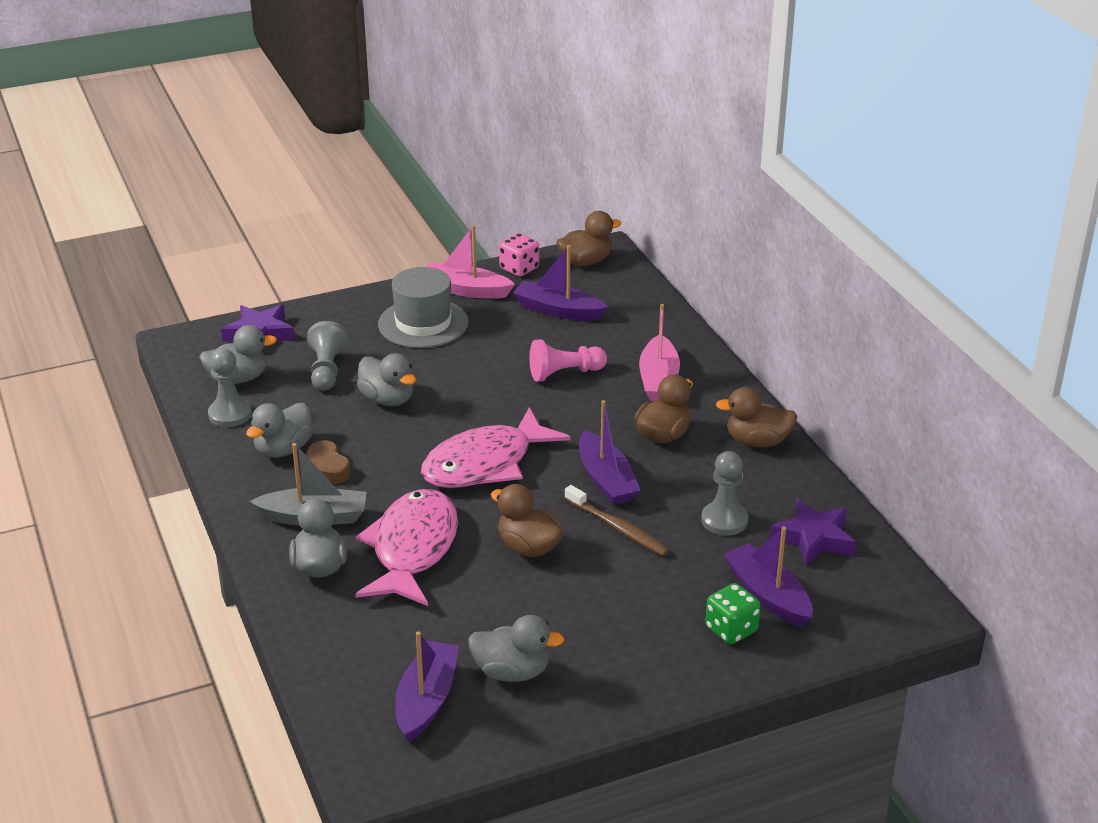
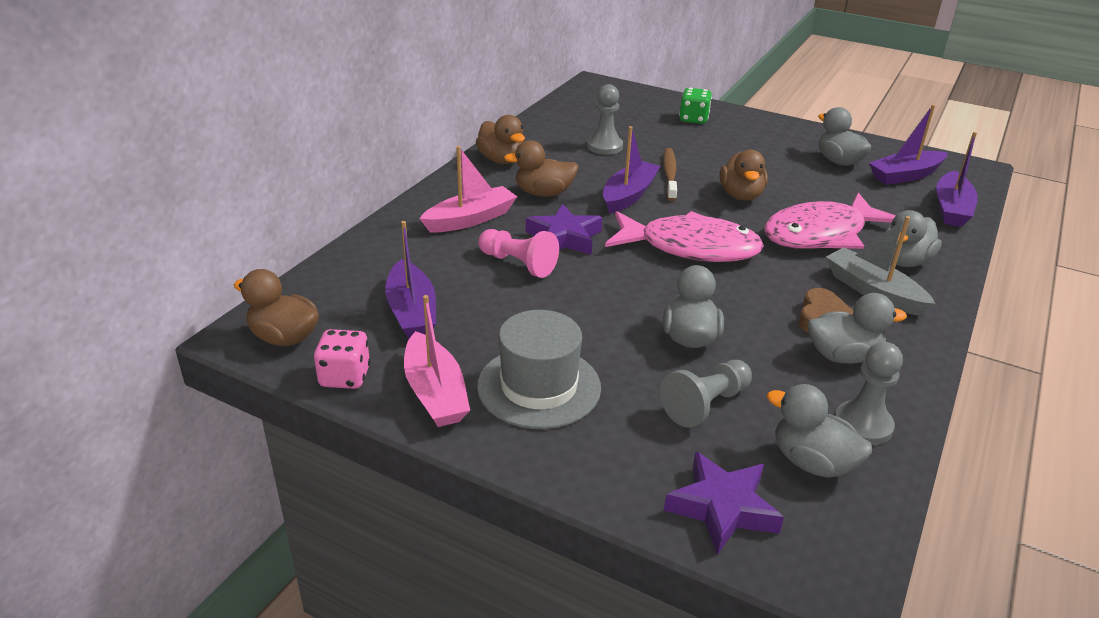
camera: 130 degrees left, 0 degrees up
purple boat [724,527,813,627] -> purple boat moved to [936,132,978,227]
purple star [770,499,856,566] -> purple star moved to [526,204,602,255]

